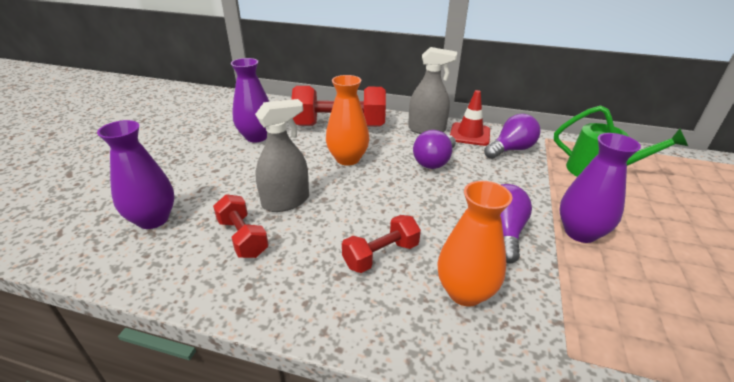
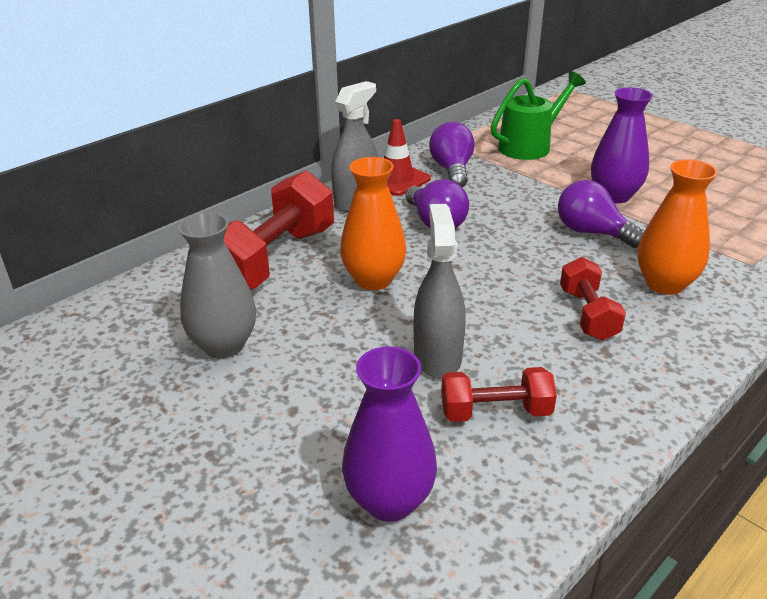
camera: 60 degrees left, 0 degrees up
purple vase [231,58,269,142] -> grey vase [178,212,256,358]

